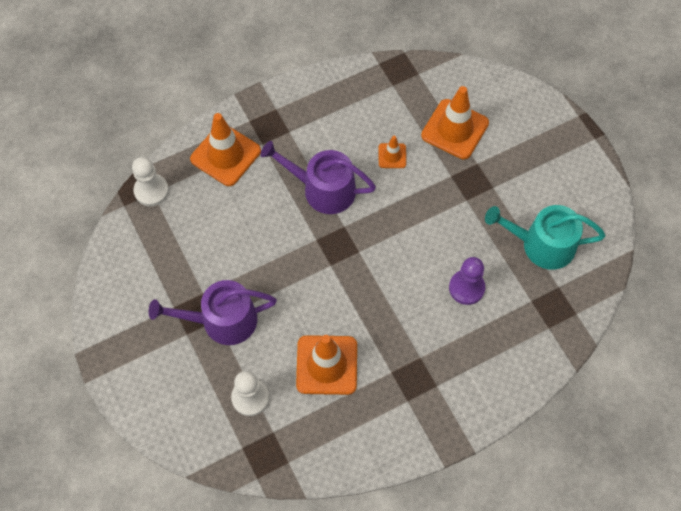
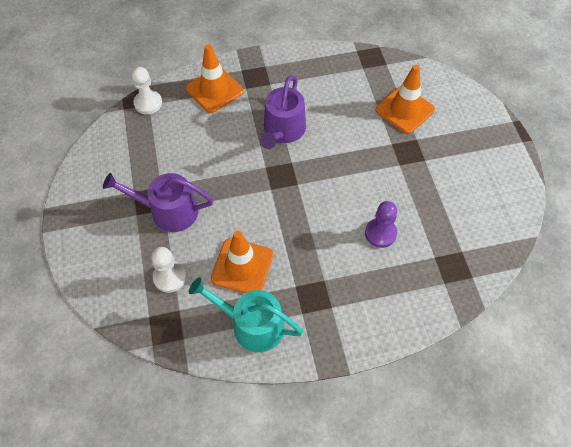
camera: 15 degrees right, 5 degrees down
purple watering can [260,141,376,214] -> purple watering can turned 105 degrees counterclockwise [260,75,306,149]
orange traffic cone [379,136,406,168] -> none
turquoise watering can [485,205,605,270] -> turquoise watering can moved to [189,277,303,352]

